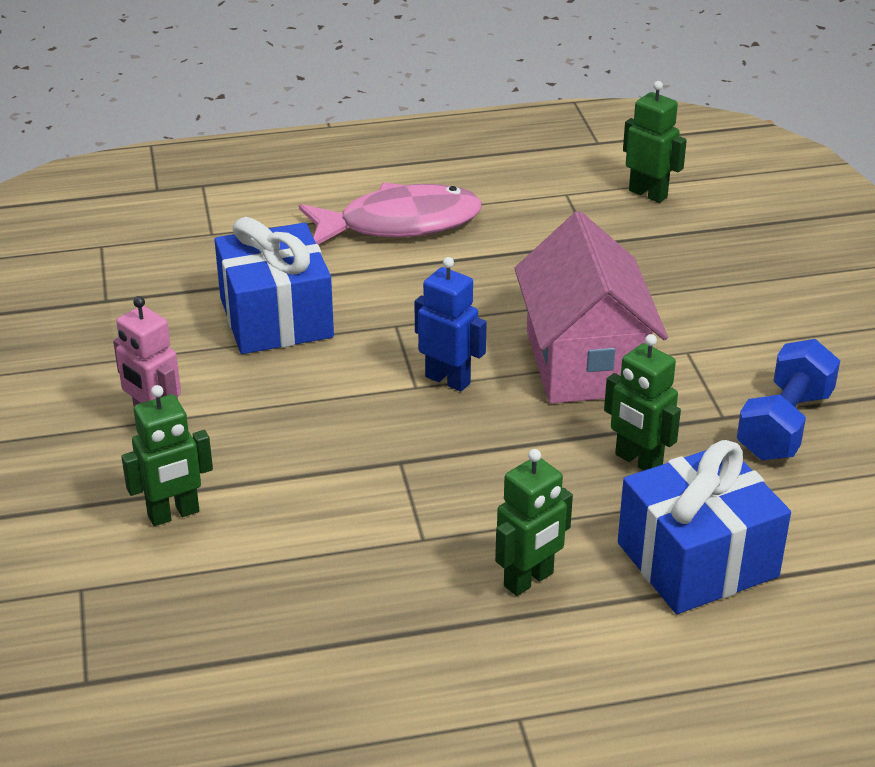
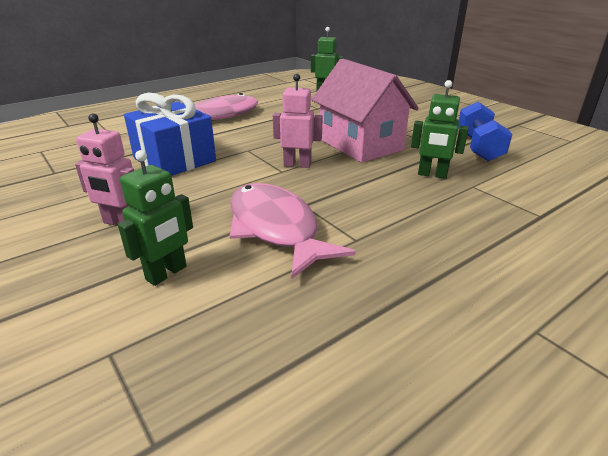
camera: 25 degrees left, 5 degrees down
blue robot [415,257,487,392] -> pink robot [273,74,323,168]
green robot [495,449,573,596] -> none
blue gift [618,440,791,614] -> none
none -> pink fish [230,183,356,279]

